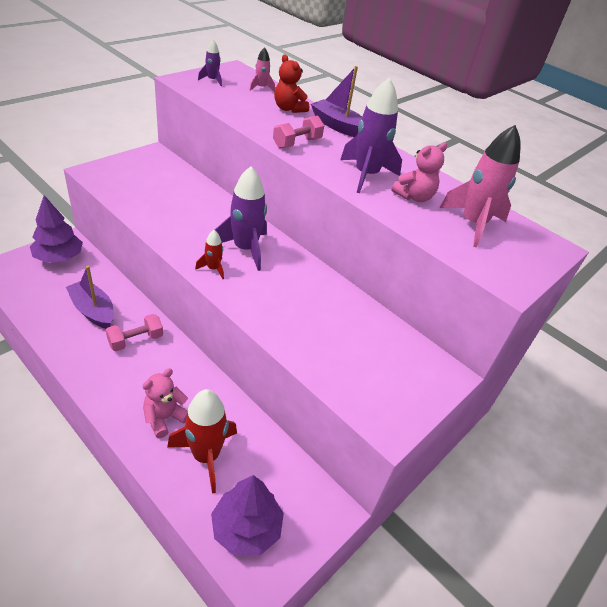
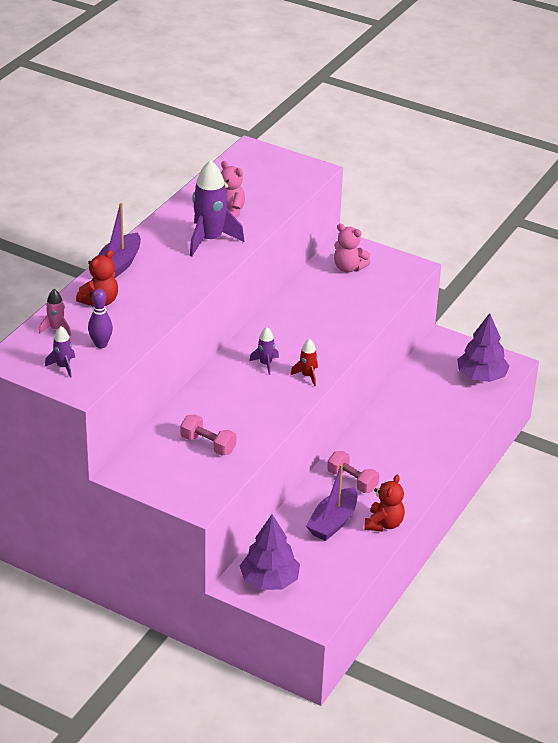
camera: 100 degrees left, 5 degrees down
pink teddy bear [143,368,188,438] -> pink teddy bear moved to [334,224,370,272]
red rocket [167,389,237,494] -> none
purple rocket [215,166,267,271] -> purple rocket [249,327,279,375], size x0.50
pink dumbbell [273,115,324,148] -> pink dumbbell moved to [180,414,236,456]
pink rocket [440,125,521,248] -> none
none -> purple bowling pin [88,288,113,348]
none -> red teddy bear [364,475,405,532]

